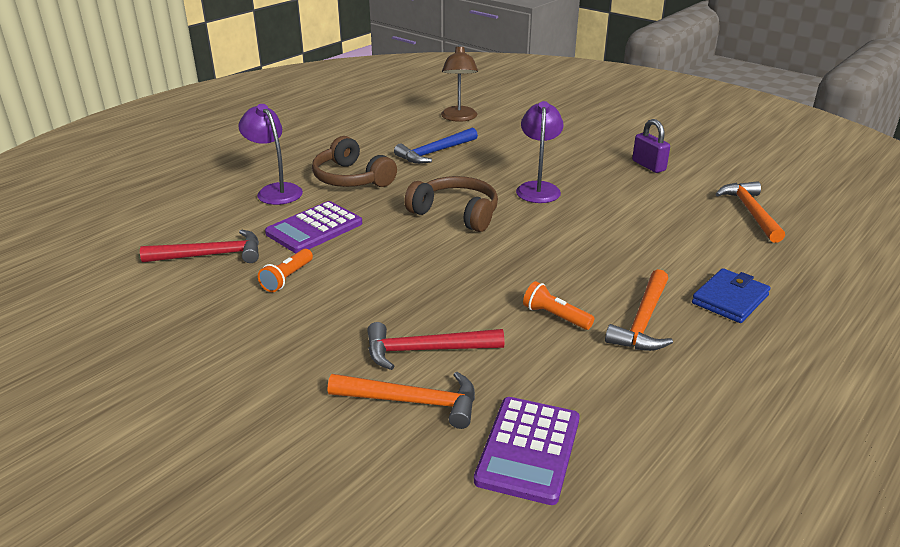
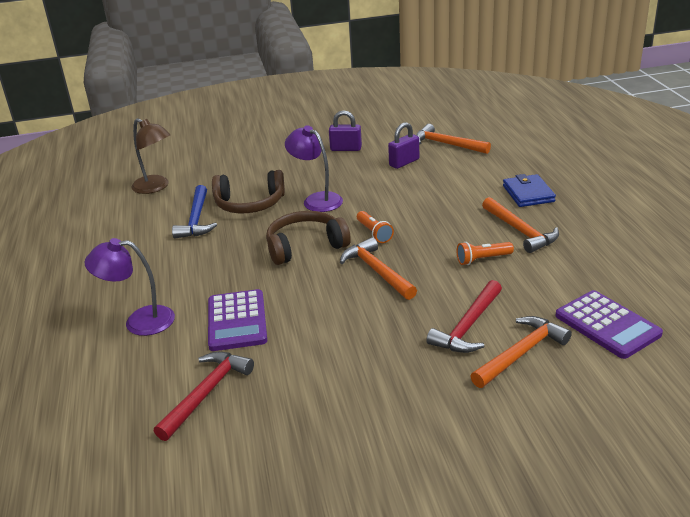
camera: 50 degrees left, 0 degrees up
orange flashlight [258,249,313,292] -> orange flashlight moved to [357,211,394,243]
brown headphones [312,136,397,187] -> brown headphones moved to [212,170,285,213]
none -> orange hammer [340,237,417,300]
none -> purple padlock [388,122,419,169]

